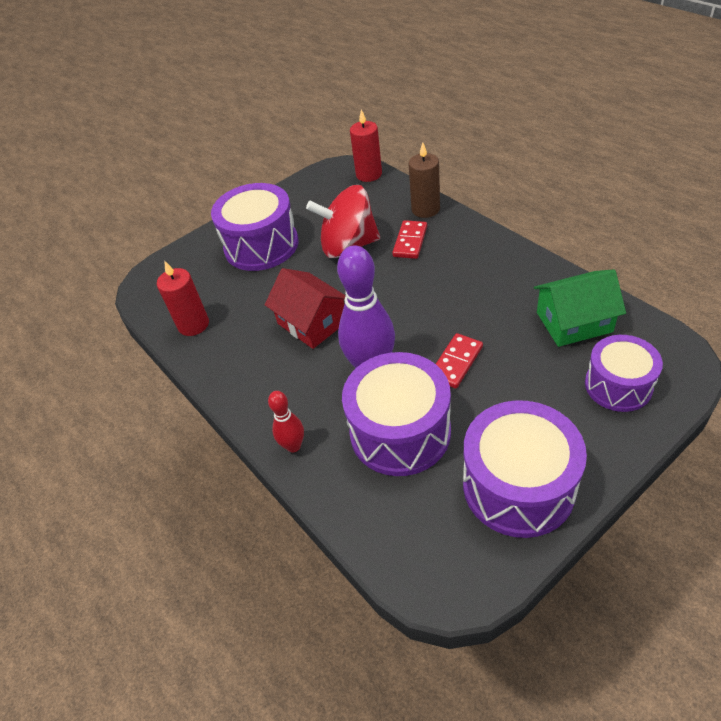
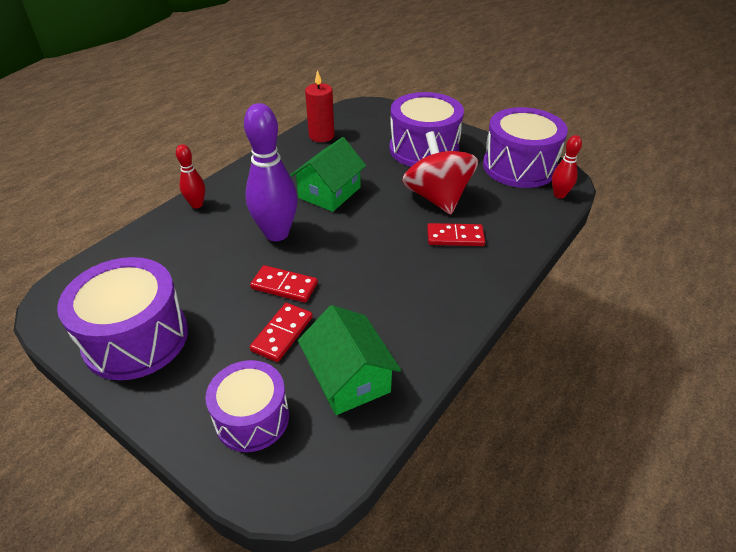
camera: 70 degrees right, 5 degrees down
red house [265,268,346,349] -> green house [290,137,366,212]
purple drum [342,352,451,476] -> purple drum moved to [483,107,568,188]
red candle [350,109,382,182] -> red bowling pin [552,135,582,199]
brown candle [408,142,440,218] -> none
none -> red domino [250,303,313,362]

